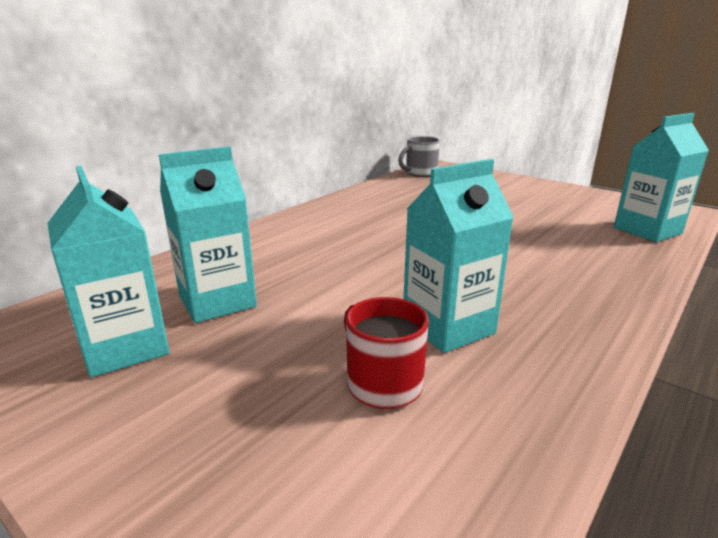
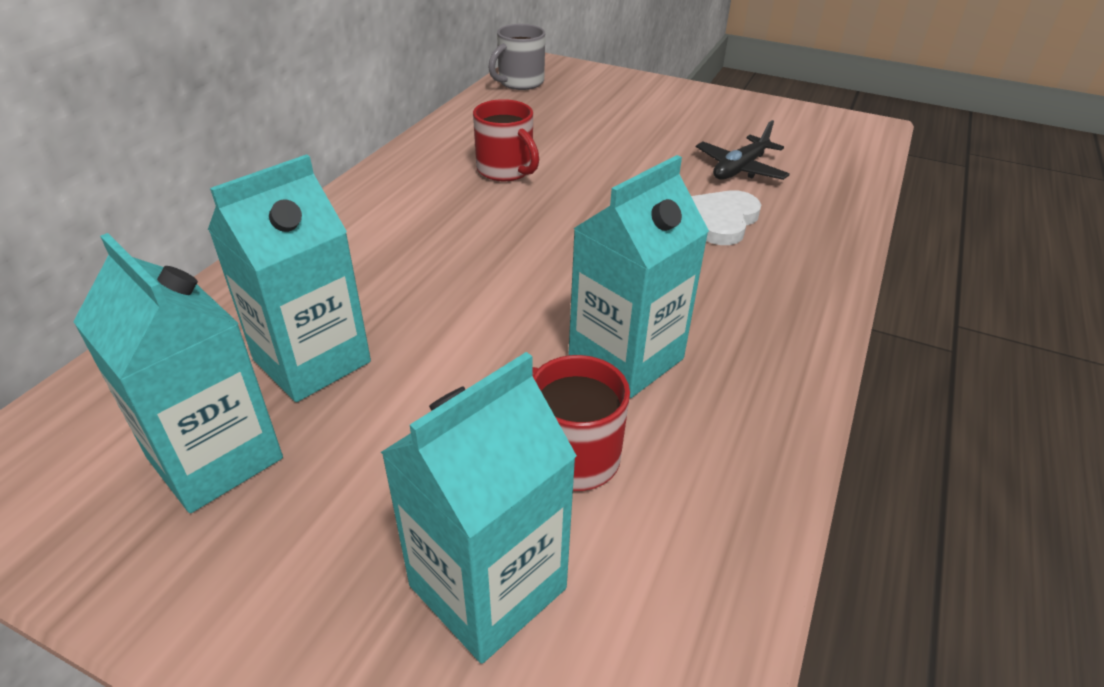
camera: 15 degrees left, 15 degrees up
turquoise carton [614,113,709,242] -> turquoise carton moved to [381,352,577,664]
none -> red mug [473,99,539,181]
none -> white heart [691,190,761,245]
none -> black plane [696,120,790,180]

